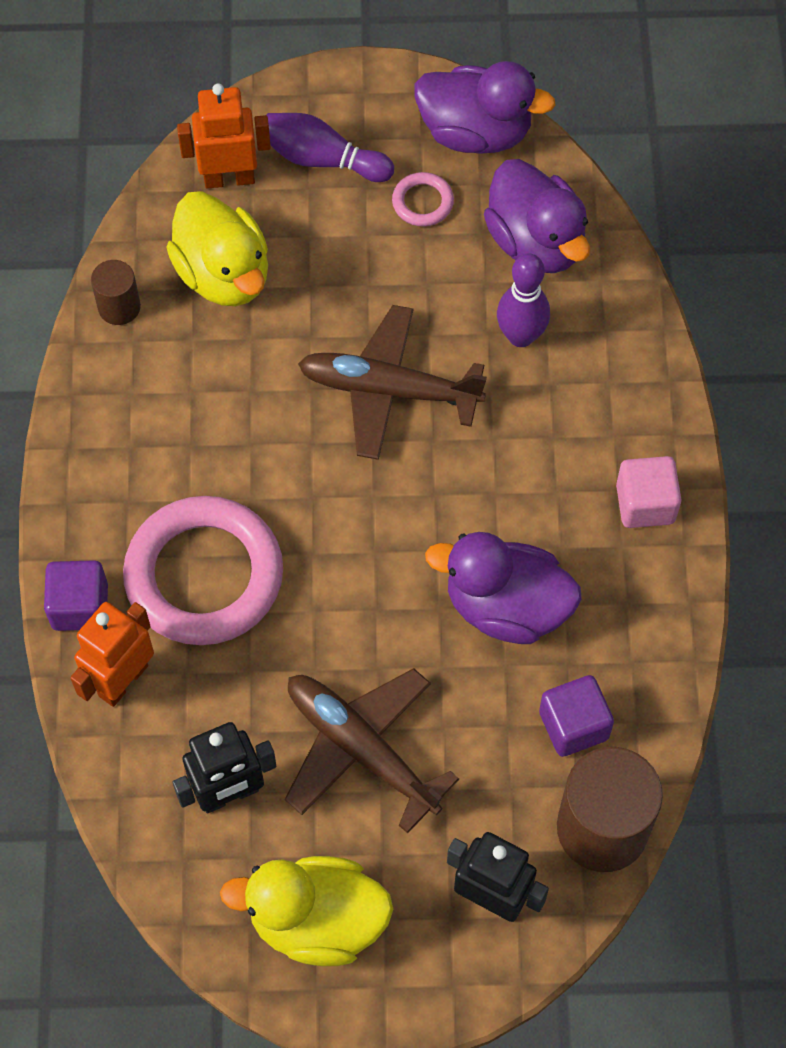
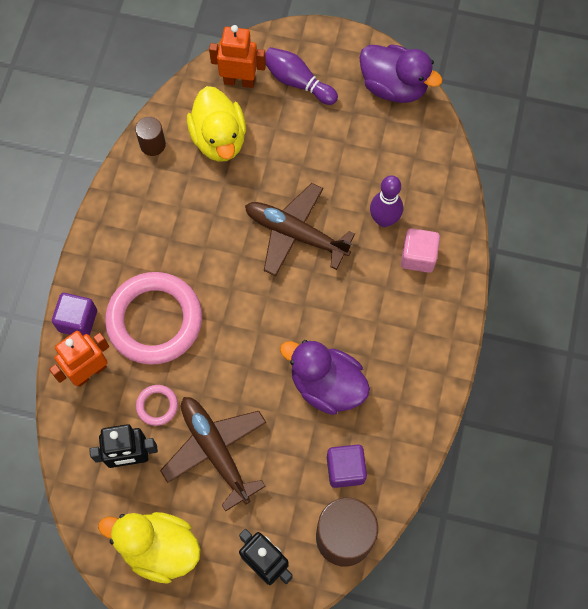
camera: 15 degrees right, 5 degrees up
pink ring [392,172,454,226] -> pink ring moved to [136,385,178,426]
purple duck [484,159,590,273] -> none
pink cube [616,456,681,528] -> pink cube moved to [401,228,440,273]

